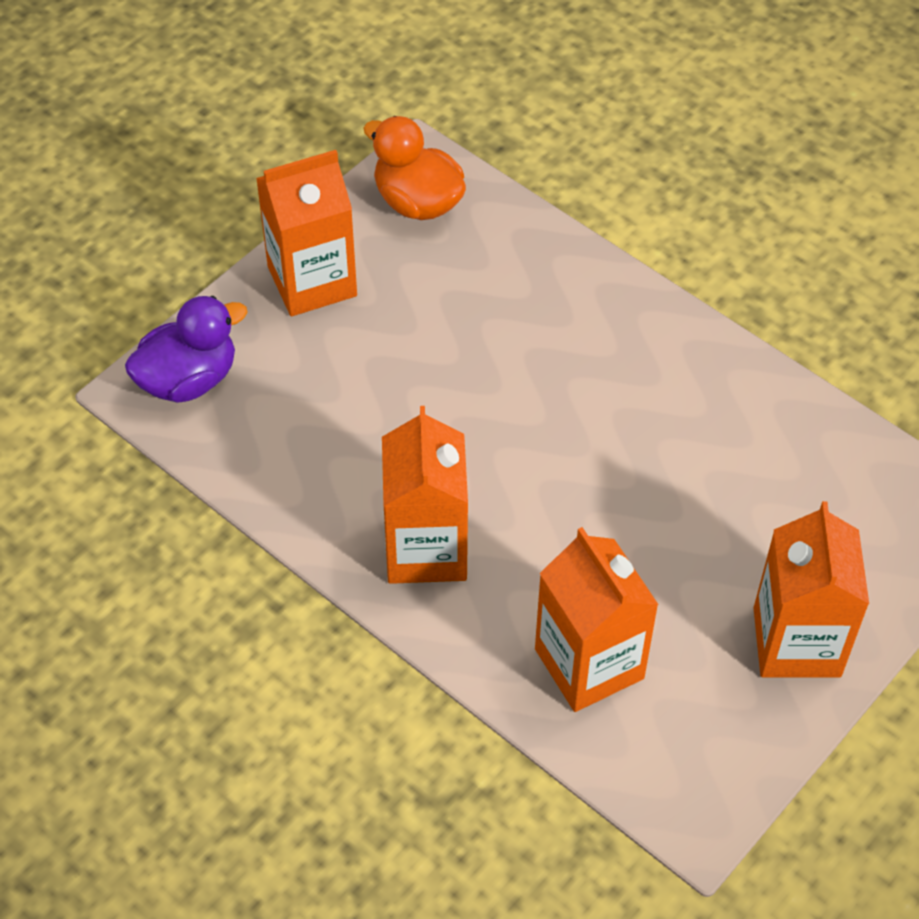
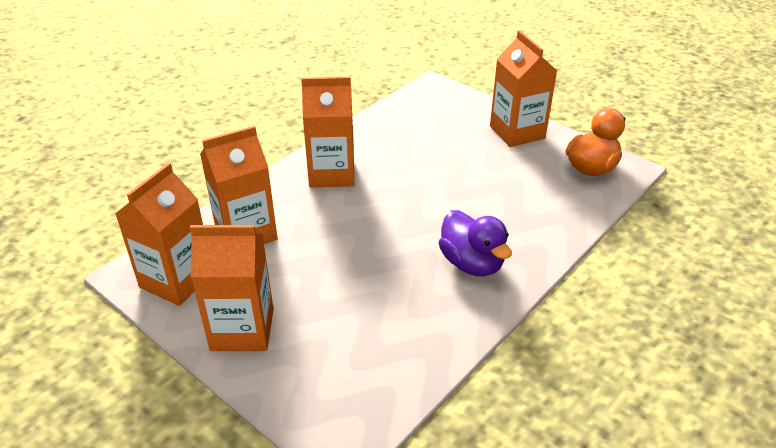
camera: 90 degrees right, 15 degrees down
purple duck [125,296,248,403] -> purple duck moved to [439,210,512,276]
none -> orange carton [115,163,203,306]

